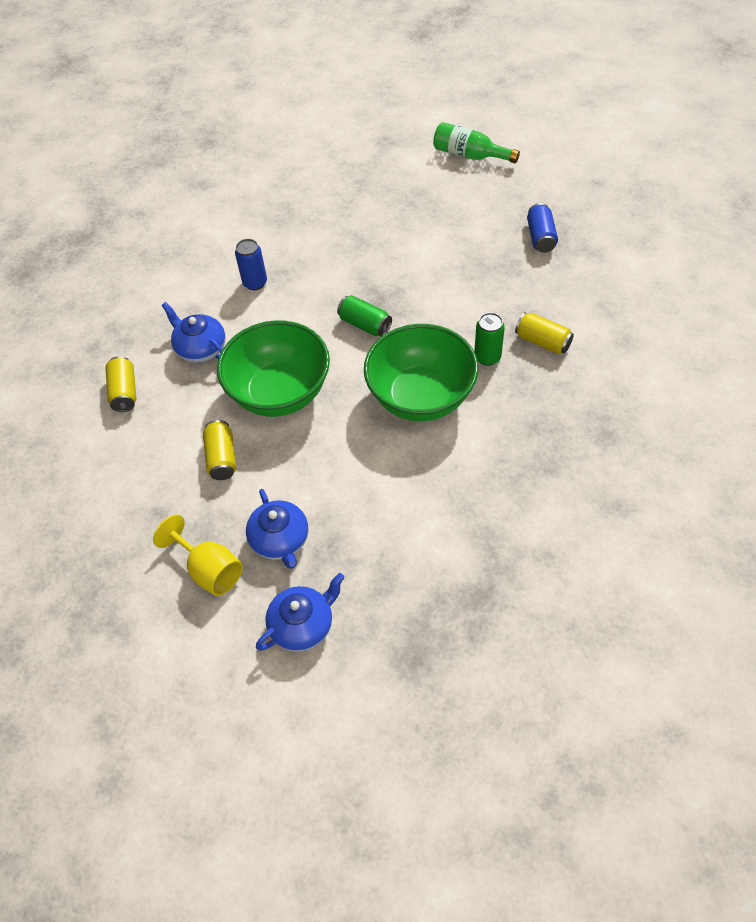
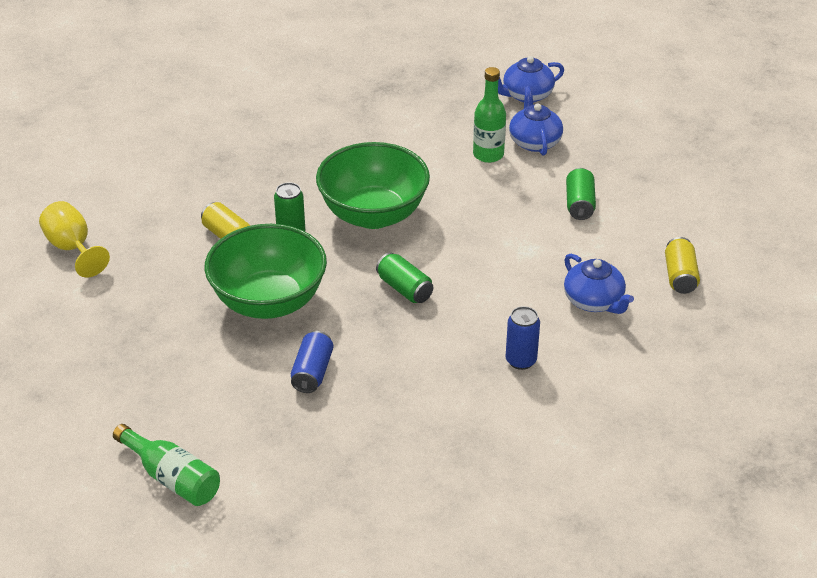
camera: 170 degrees left, 15 degrees down
yellow goblet [153,514,243,596] -> yellow goblet moved to [39,201,110,277]
yellow can [203,420,236,480] -> green can [566,168,596,220]
green bowl [217,320,330,417] -> green bowl moved to [204,224,327,319]
blue can [527,203,558,253] -> blue can moved to [291,331,333,393]
none -> green bottle [473,67,506,163]

